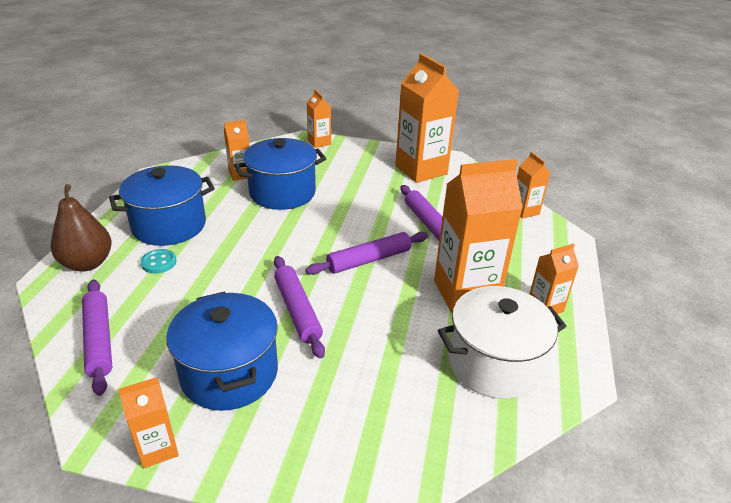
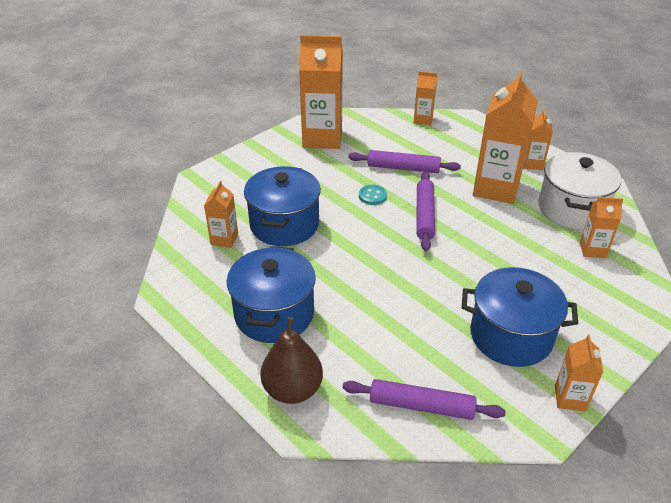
camera: 55 degrees left, 5 degrees up
turquoise button [141,249,176,274] -> turquoise button moved to [359,185,387,205]
purple rolling pin [274,256,325,359] -> none
orange carton [307,89,331,148] -> orange carton moved to [580,197,623,258]

